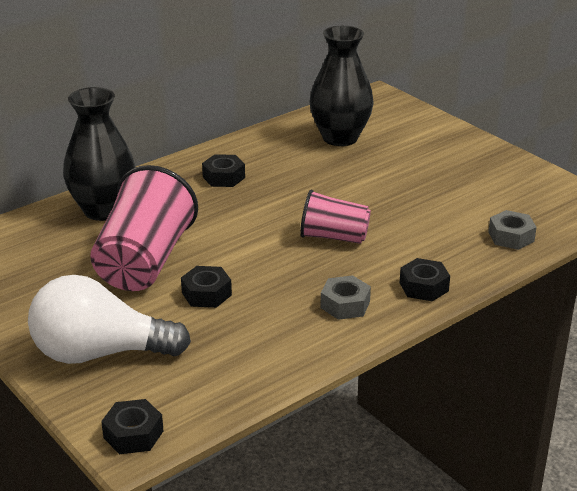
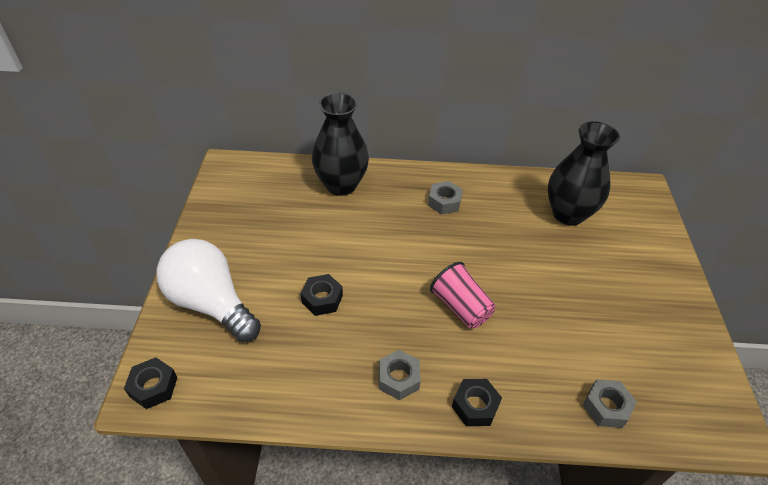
camera: 40 degrees right, 15 degrees up
pink cup [90,165,198,291] -> none
black nut [202,154,245,187] -> grey nut [428,181,463,214]

